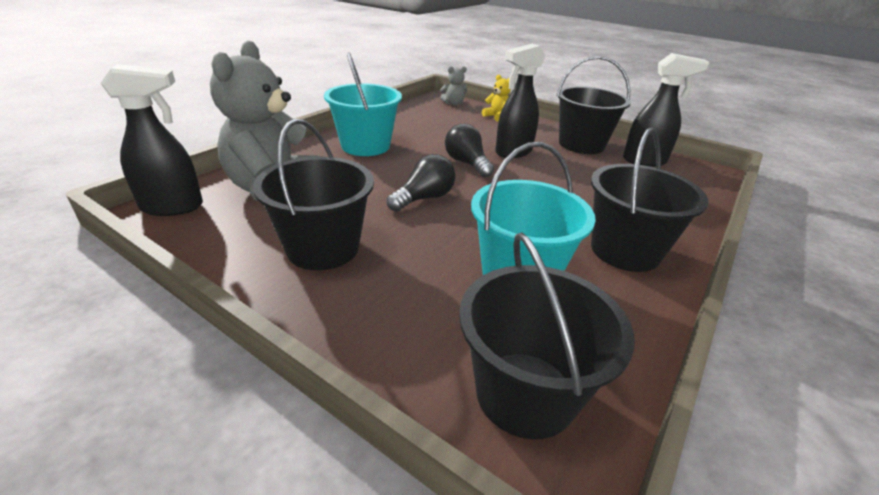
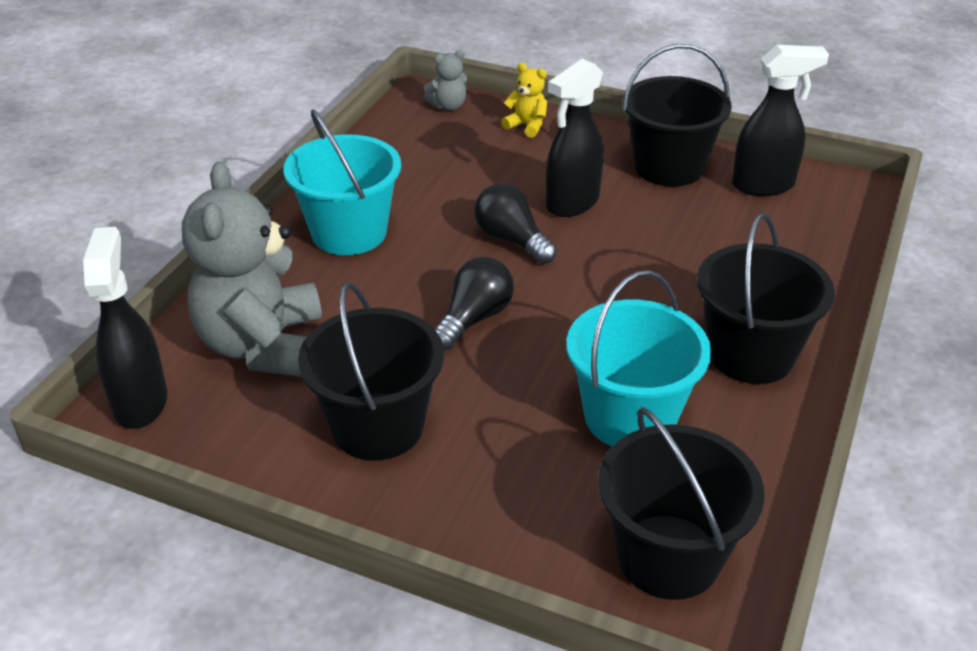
camera: 10 degrees left, 5 degrees up
black spray bottle [101,64,203,216] -> black spray bottle turned 75 degrees counterclockwise [83,227,167,429]

